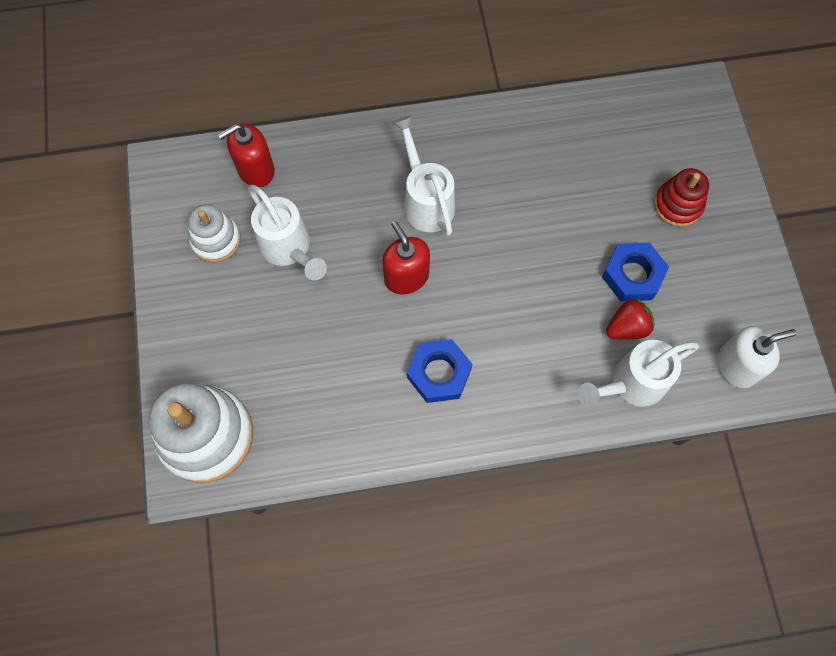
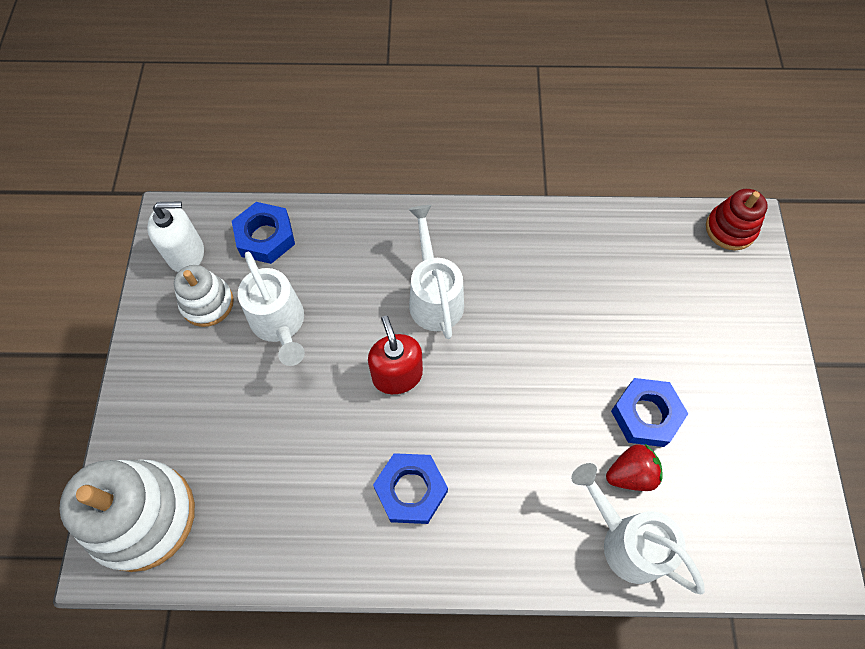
camera: 10 degrees right, 5 degrees down
red soap dispenser [218,124,275,187] -> blue nut [232,202,295,264]
white watering can [578,340,699,407] -> white watering can turned 60 degrees clockwise [571,463,705,594]
red stacking toy [654,168,709,227] -> red stacking toy moved to [706,189,768,250]
white soap dispenser [718,326,797,388] -> white soap dispenser moved to [147,201,204,272]

